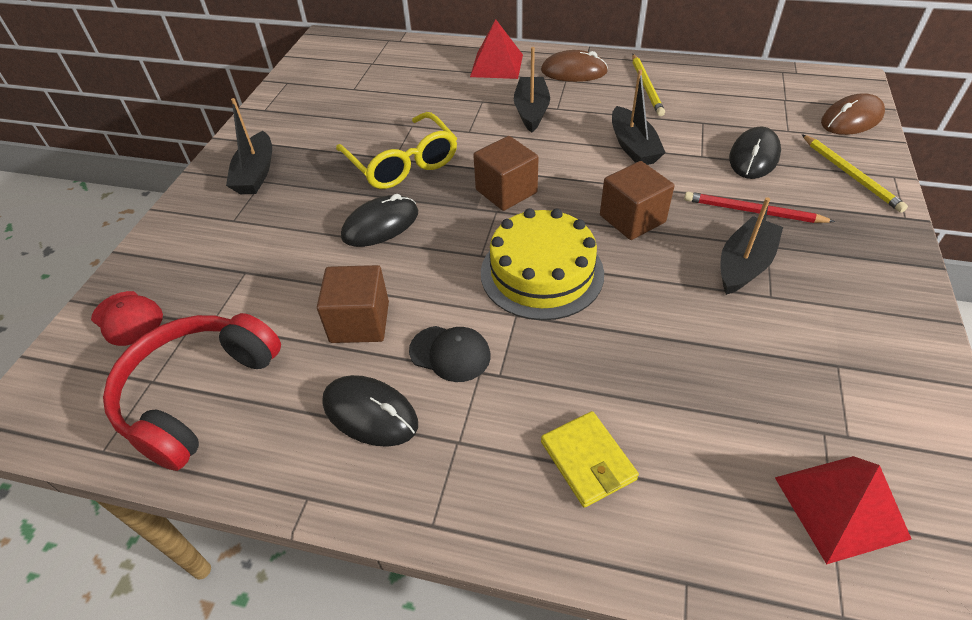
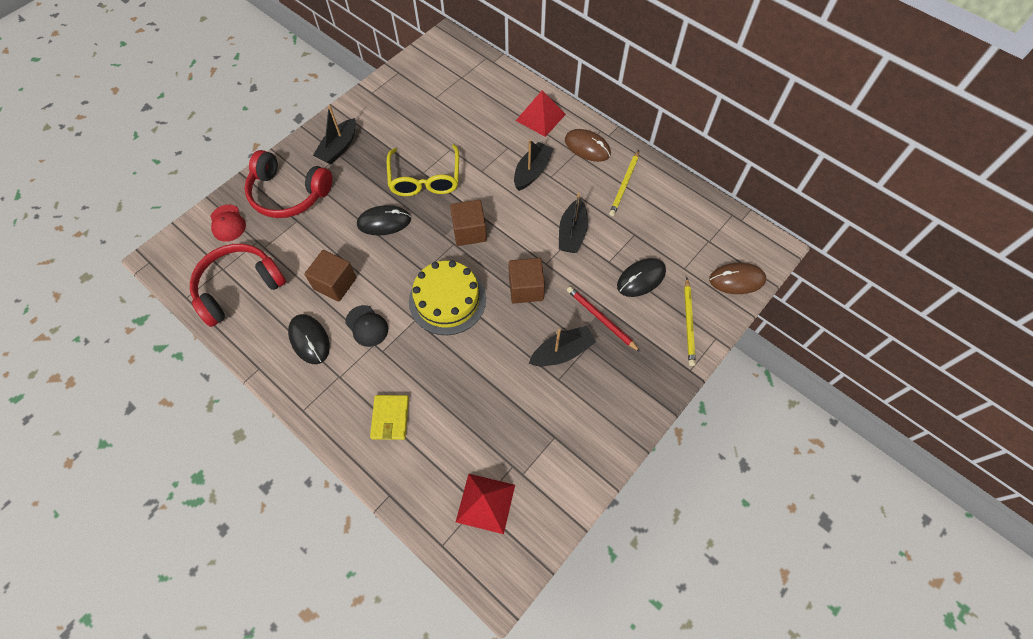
camera: 25 degrees right, 15 degrees up
none -> red headphones [244,150,332,218]

